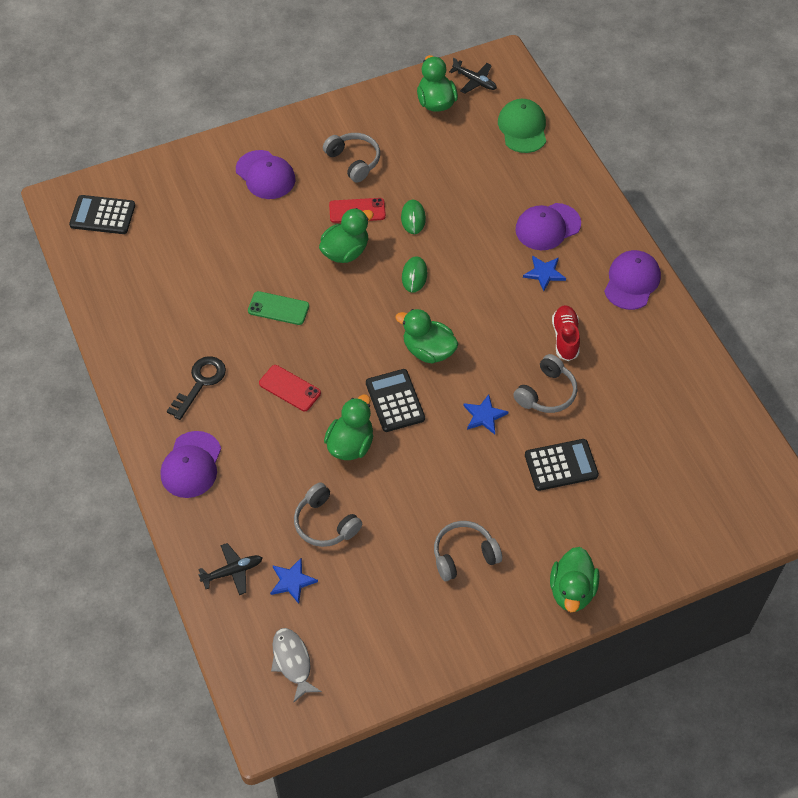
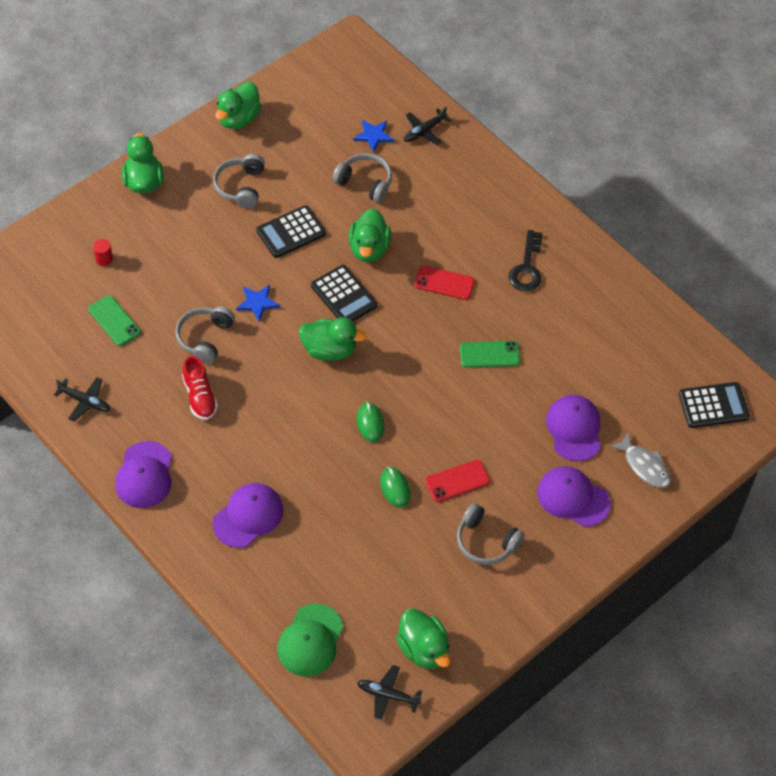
camera: 160 degrees right, 0 degrees up
purple cap [161,431,221,498] -> purple cap moved to [546,395,601,462]
grey fish [271,628,322,703] -> grey fish moved to [609,432,671,488]
green duck [319,208,374,263] -> green duck moved to [215,82,262,129]
grey headphones [434,521,502,581] -> grey headphones turned 135 degrees clockwise [213,154,265,208]
green cap [498,99,546,153] -> green cap turned 45 degrees clockwise [277,604,343,676]
blue star [523,256,566,291] -> none
black calculator [525,439,599,491] -> black calculator moved to [256,205,326,258]
none -> black plane [54,377,110,421]
none -> green phone [88,295,141,346]
none -> red cylinder [93,239,113,266]

